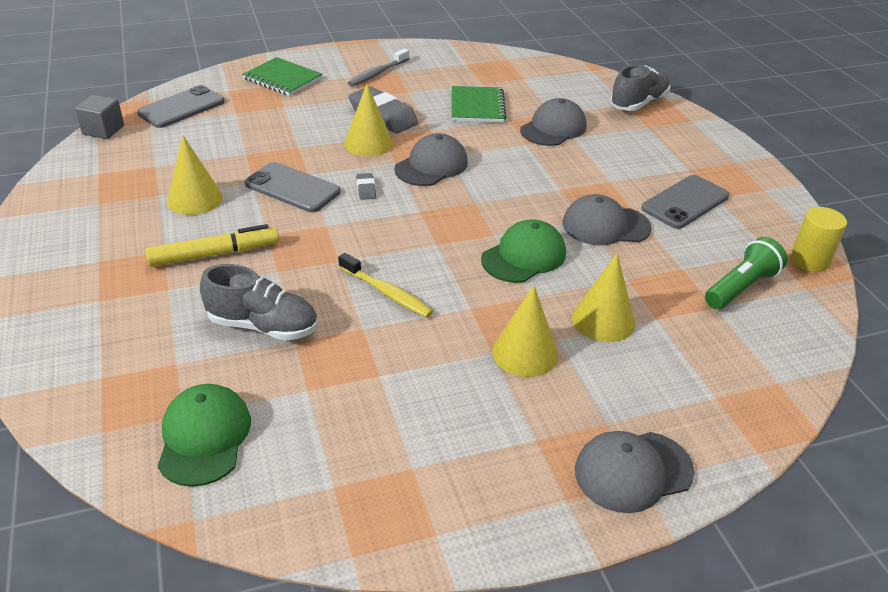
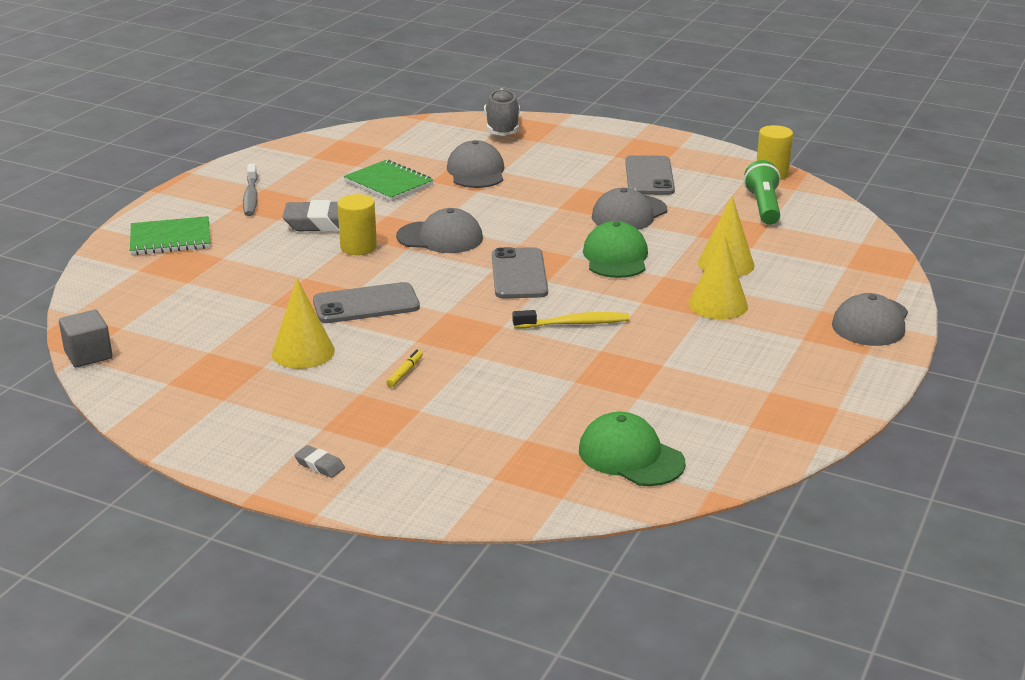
camera: 45 degrees left, 10 degrees down
grey phone [137,85,225,128] -> grey phone moved to [492,247,548,298]
yellow marker [145,224,279,267] -> yellow marker [386,350,423,387], size x0.46
grey shoe [200,264,318,341] -> none
yellow cone [344,84,393,157] -> yellow cylinder [337,194,377,255]
grey eraser [356,173,376,200] -> grey eraser moved to [294,445,345,478]
grey cap [394,133,468,186] -> grey cap turned 105 degrees clockwise [396,208,483,253]

